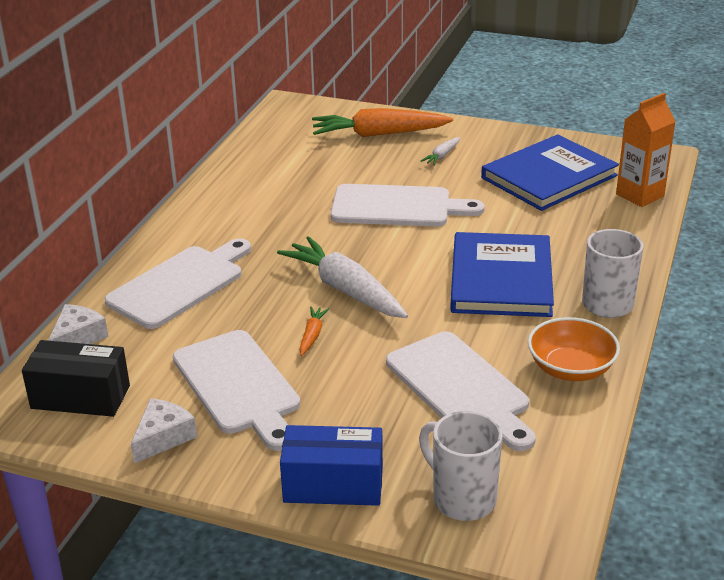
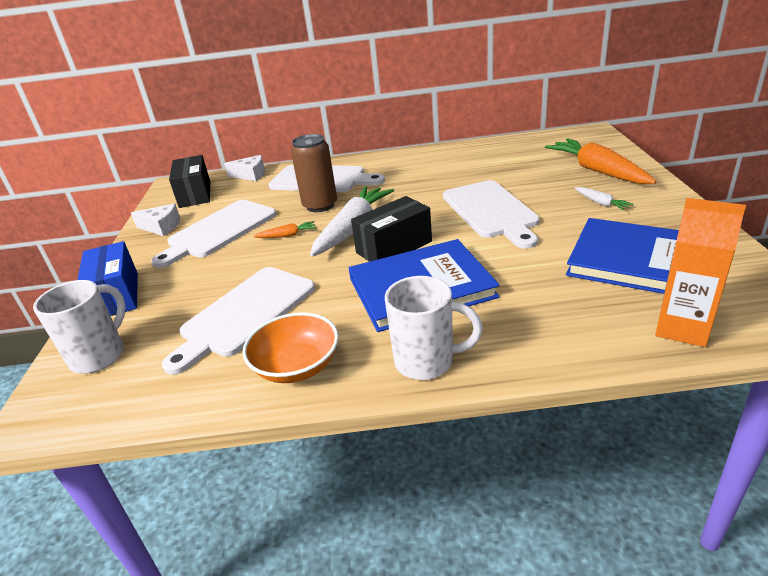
camera: 70 degrees right, 0 degrees up
white carrot [421,137,460,165] -> white carrot turned 135 degrees counterclockwise [575,187,633,210]
none -> brown can [291,134,337,212]
none -> black box [351,196,432,262]

